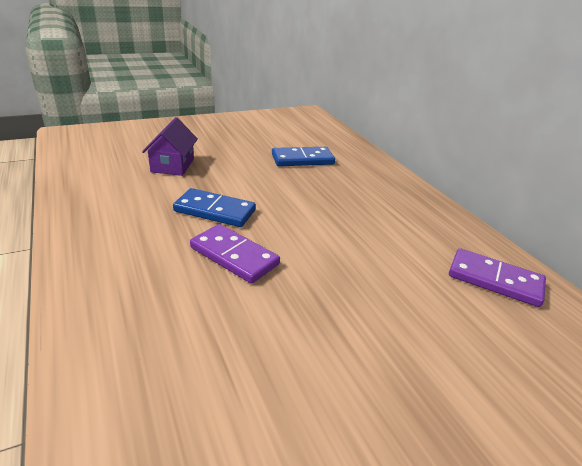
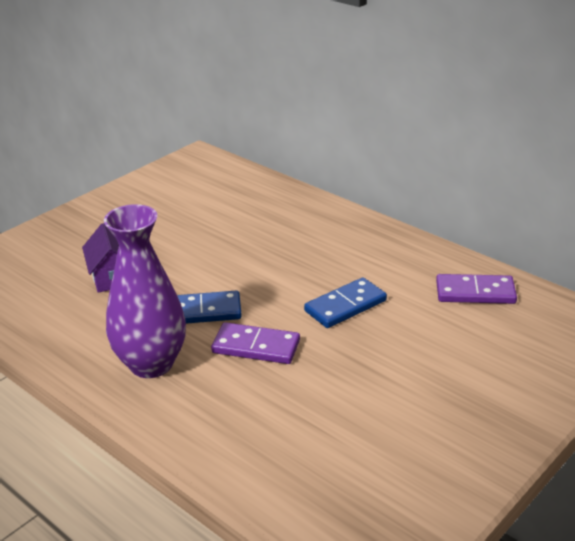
camera: 20 degrees left, 0 degrees up
blue domino [272,147,335,166] -> blue domino moved to [304,277,387,328]
none -> purple vase [104,204,186,378]

